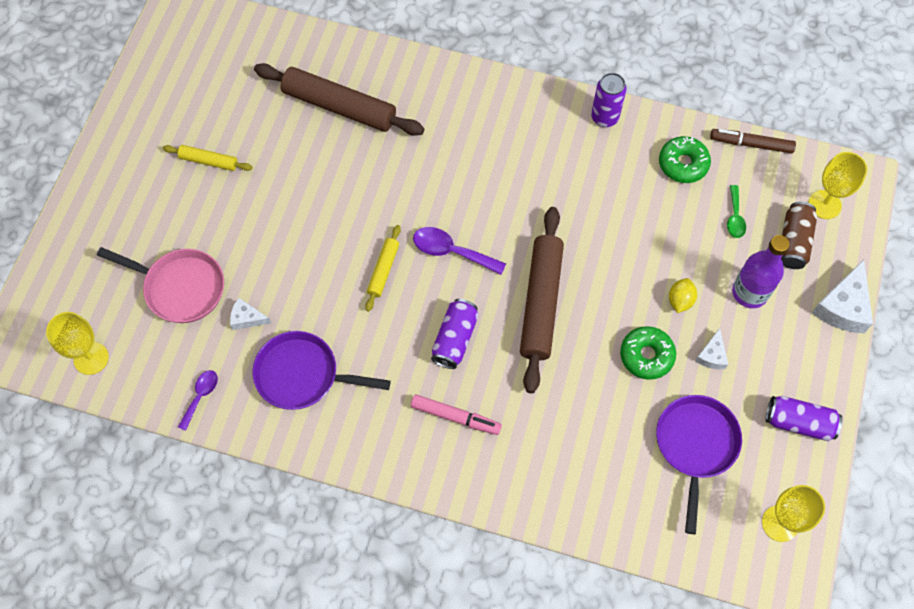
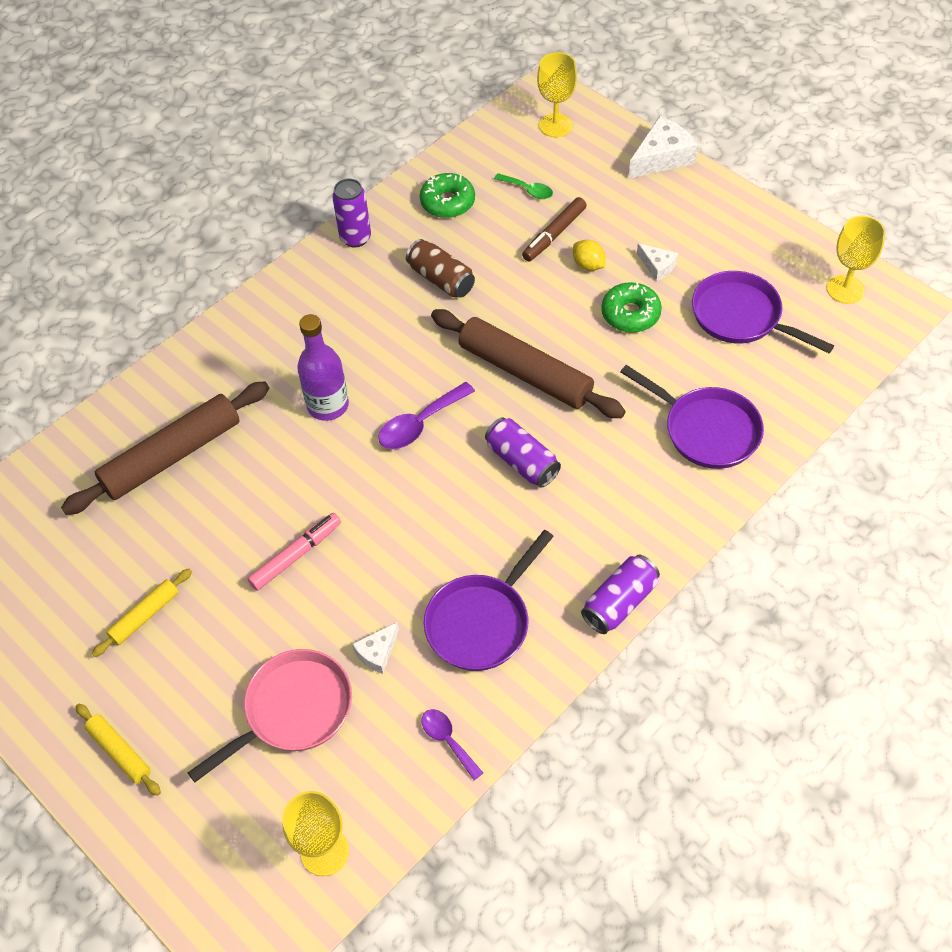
camera: 60 degrees left, 10 degrees down
yellow rolling pin [365,225,401,311] -> yellow rolling pin moved to [76,704,161,796]
pink marker [411,394,502,435] -> pink marker moved to [247,513,341,591]
brown marker [710,129,796,153] -> brown marker moved to [522,197,587,261]
purple bottle [732,235,790,308] -> purple bottle moved to [297,314,349,421]
purple can [766,396,842,441] -> purple can moved to [581,555,660,634]
brown can [781,202,817,269] -> brown can moved to [406,239,475,297]
white cheese [812,259,873,333] -> white cheese turned 90 degrees counterclockwise [629,116,698,179]
none -> purple pan [621,365,764,469]

